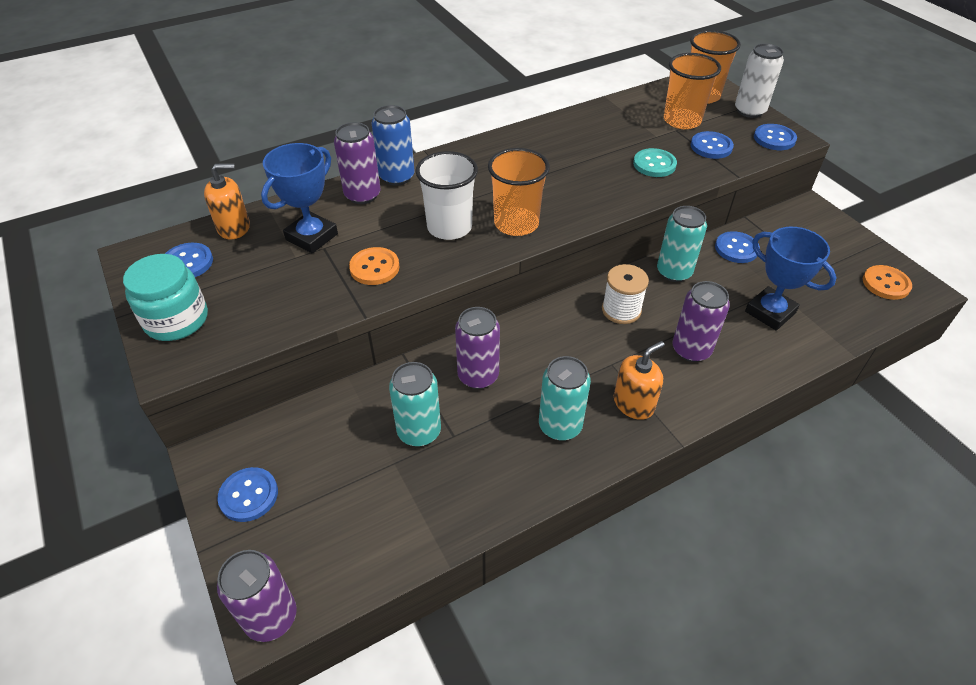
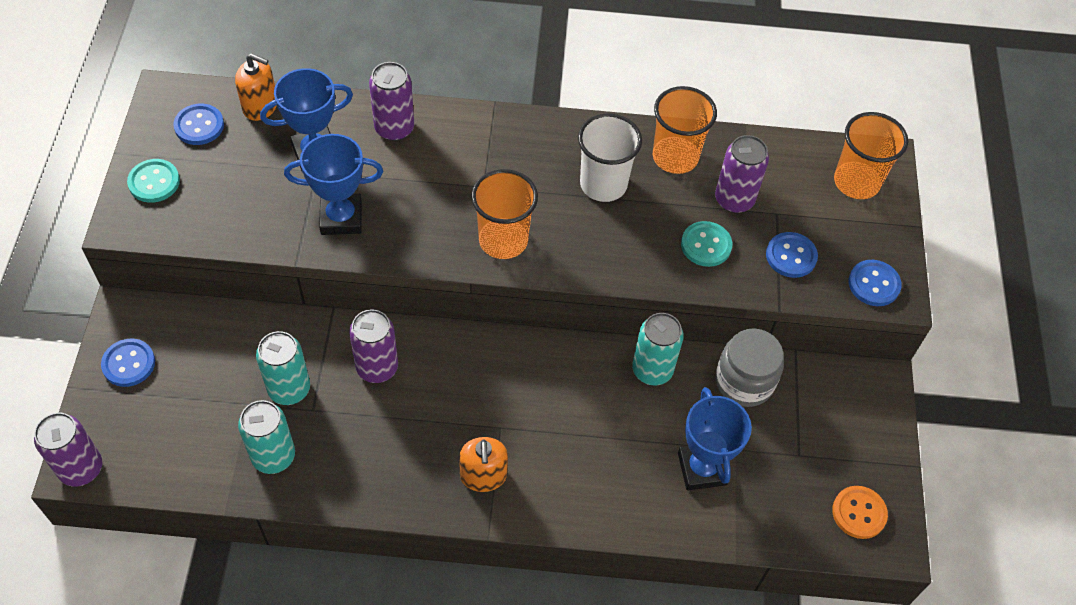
camera: 30 degrees right, 10 degrees up
turquoise jar [123,254,208,341] -> turquoise button [127,159,180,203]
orange button [349,247,400,285] -> blue trophy [284,134,383,235]
blue can [372,105,415,186] -> none
white cup [416,151,478,240] -> white cup moved to [578,113,642,202]
turquoise can [539,356,591,441] -> turquoise can moved to [238,400,295,474]
white spool [602,264,649,324] -> none
orange soap dispenser [614,341,664,420] -> orange soap dispenser turned 90 degrees clockwise [459,437,508,492]
orange cup [664,53,721,129] -> orange cup moved to [653,86,717,174]
purple can [672,281,730,362] -> purple can moved to [715,135,769,213]
blue button [715,231,760,263] -> grey jar [715,328,784,407]
white can [735,43,784,118] -> none

